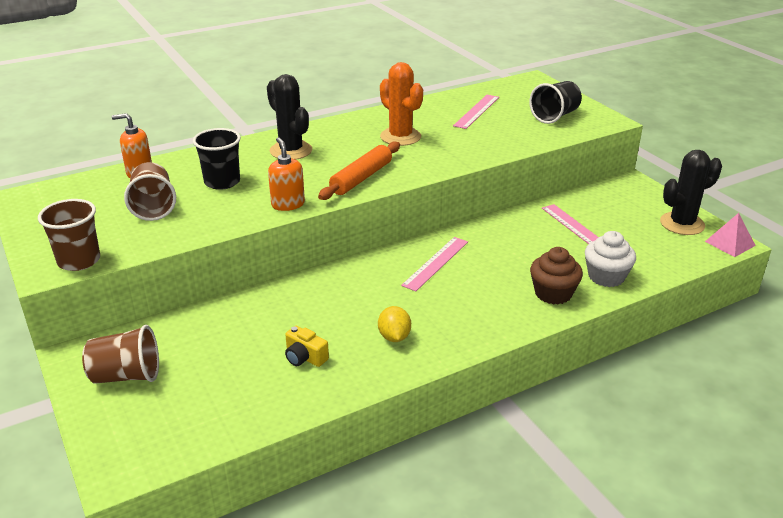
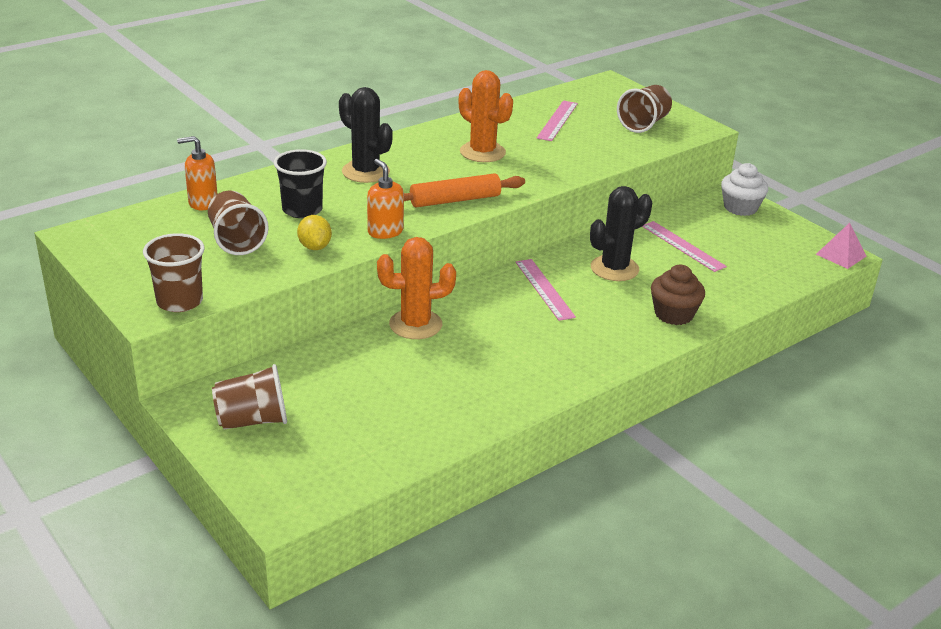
camera: 10 degrees left, 0 degrees up
yellow camera [285,326,329,367] -> none
orange rolling pin [318,142,400,200] -> orange rolling pin turned 45 degrees clockwise [404,173,525,207]
yellow lemon [378,306,411,342] -> yellow lemon moved to [297,215,332,250]
pink ruler [401,237,468,291] -> pink ruler turned 45 degrees counterclockwise [516,259,576,321]
black cup [529,81,582,124] -> brown cup [617,85,672,133]
white cupcake [585,231,636,287] -> white cupcake moved to [721,163,768,216]
black cactus [660,150,722,235] -> black cactus moved to [590,186,652,281]
none -> orange cactus [377,237,456,339]

